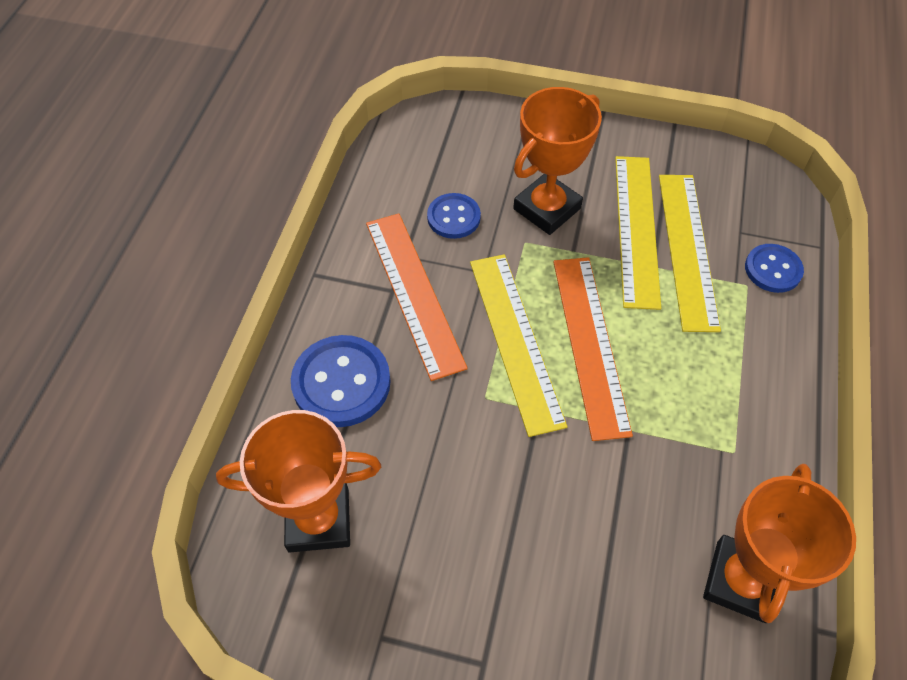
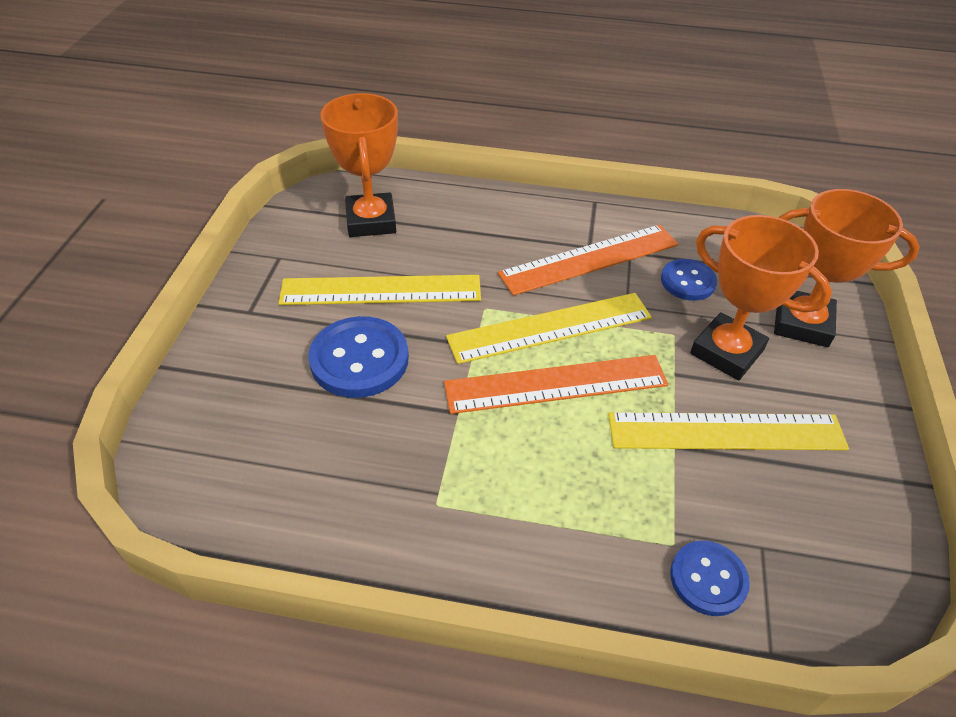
camera: 85 degrees right, 10 degrees down
blue button [291,335,391,427] -> blue button moved to [308,316,409,398]
yellow ruler [659,175,721,332] -> yellow ruler moved to [279,275,481,305]
orange trophy [703,464,856,623] -> orange trophy moved to [774,189,920,347]

